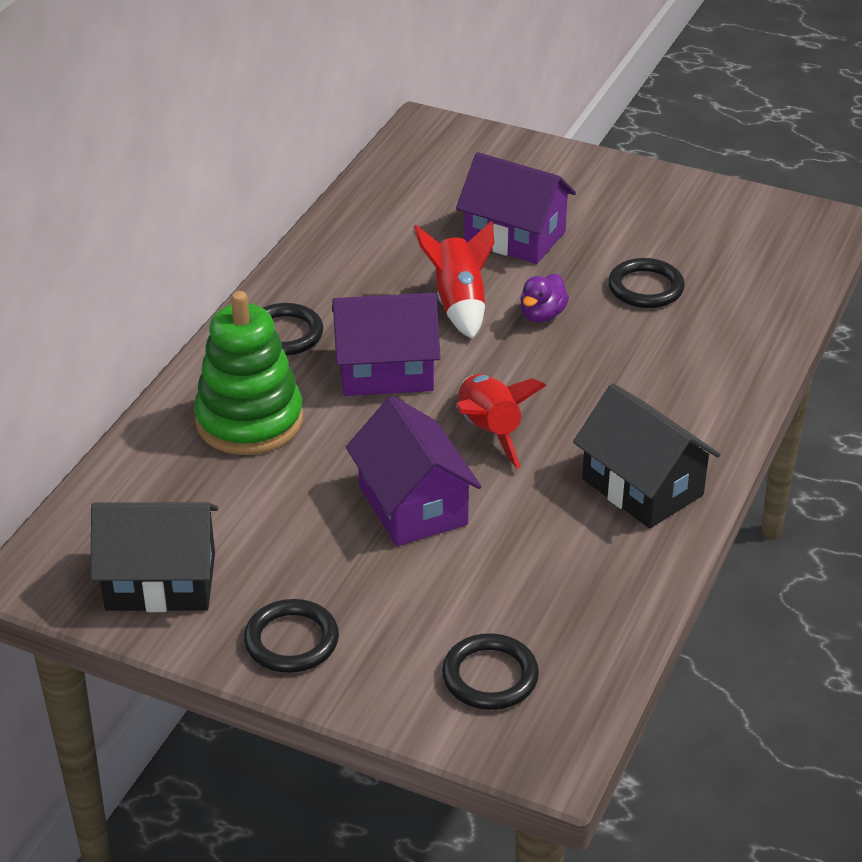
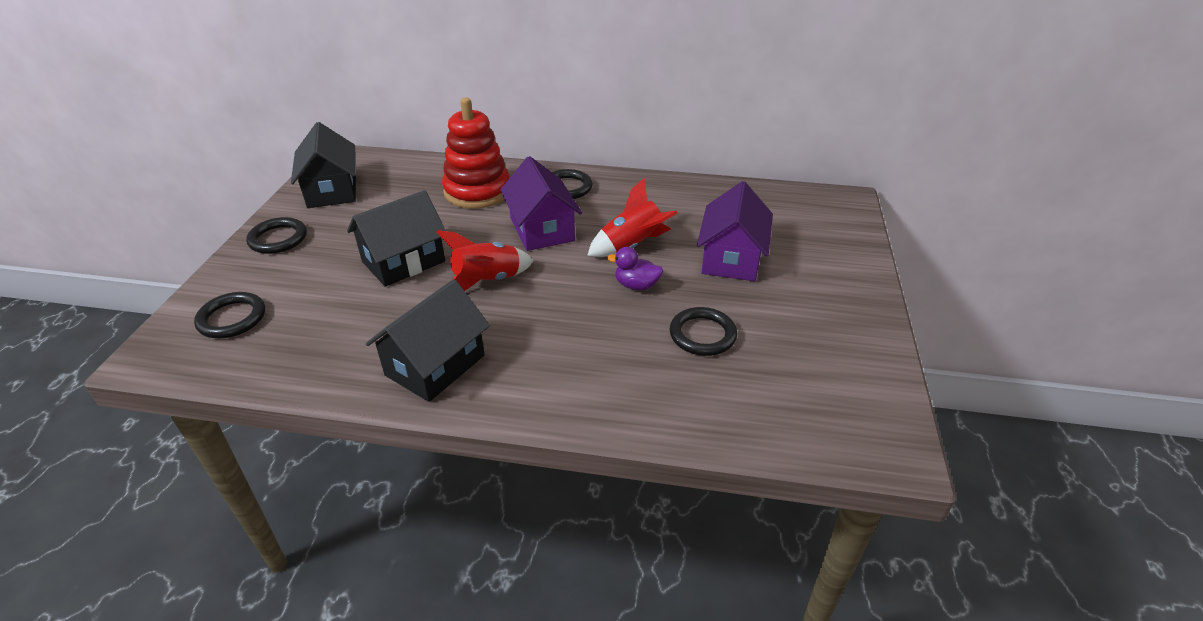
camera: 75 degrees right, 0 degrees up
green stacking toy [194,291,303,455] -> red stacking toy [442,98,510,209]
purple house [346,396,481,546] -> black house [347,190,446,287]

